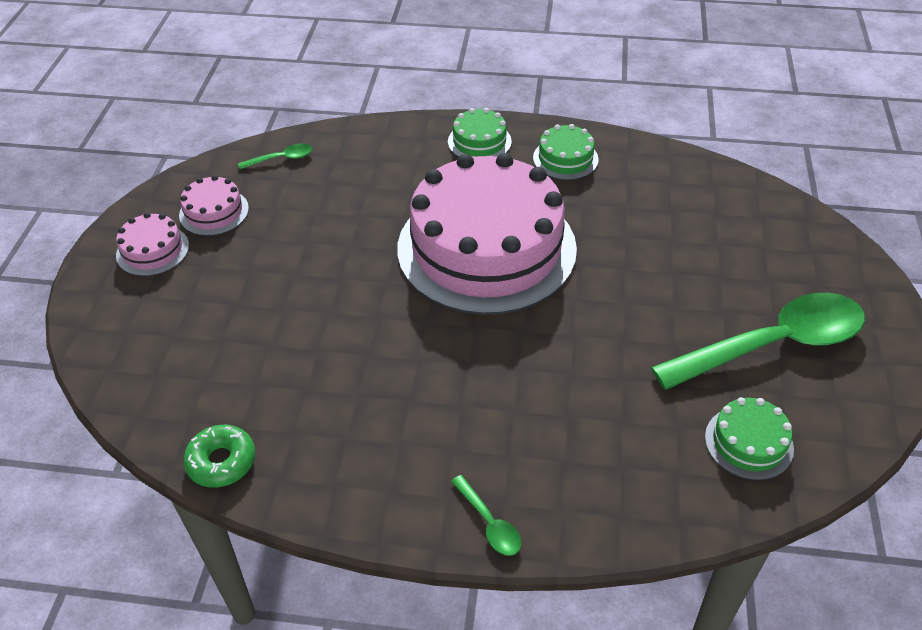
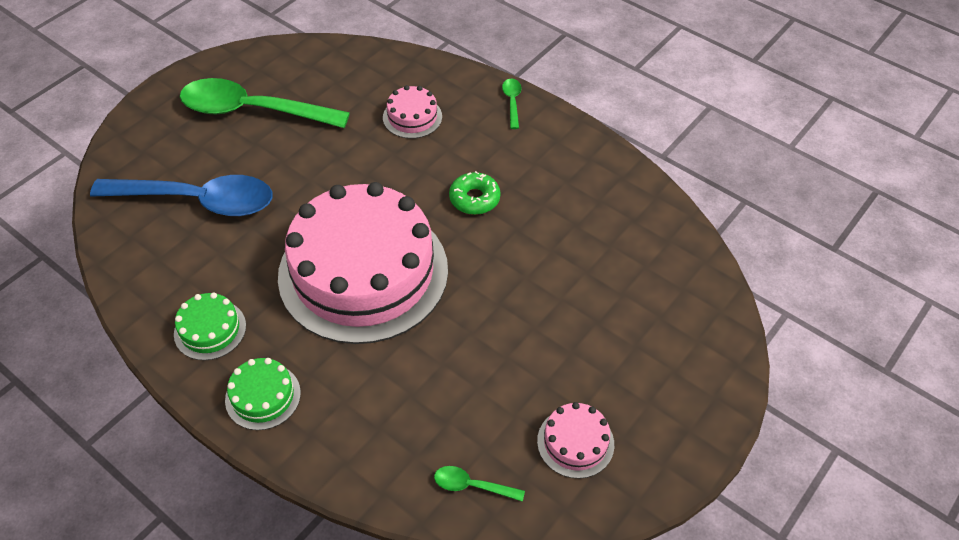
camera: 150 degrees left, 5 degrees up
pink cake [116,212,189,276] -> pink cake moved to [383,85,442,139]
green donut [183,425,255,488] -> green donut moved to [449,171,501,215]
green cake [705,397,794,480] -> none
none -> blue spoon [90,175,273,216]

